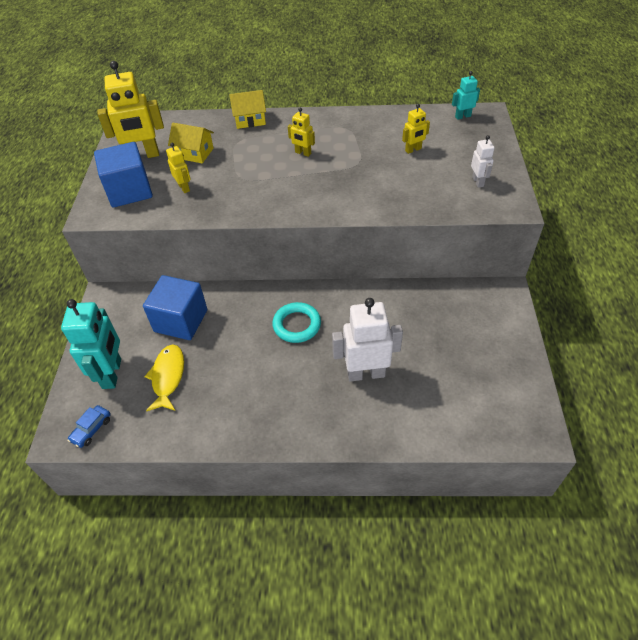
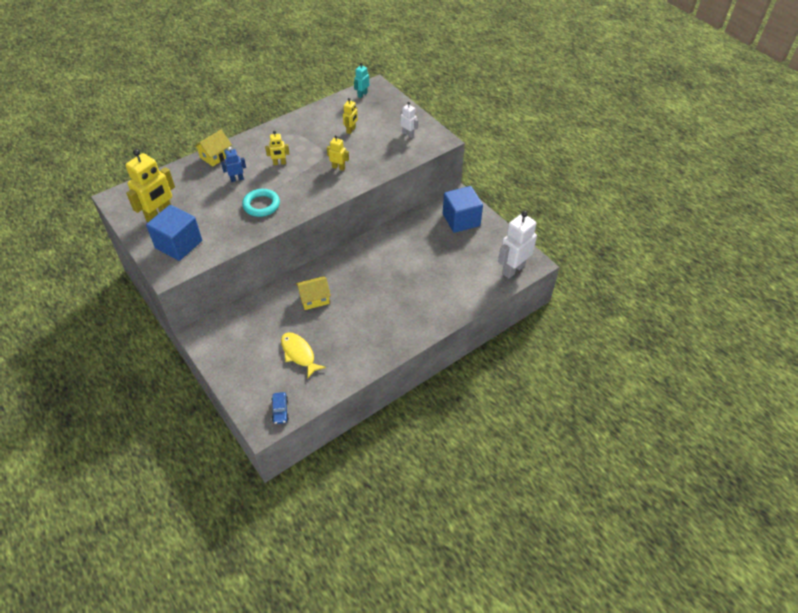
camera: 40 degrees left, 0 degrees up
turquoise robot [61,299,121,389] -> none
blue cube [143,275,207,340] -> blue cube moved to [443,186,483,233]
yellow robot [166,143,191,193] -> yellow robot moved to [327,135,349,171]
yellow house [168,123,214,163] -> yellow house moved to [296,276,331,310]
turquoise ring [272,302,321,343] -> turquoise ring moved to [242,189,280,217]
white robot [332,298,403,382] -> white robot moved to [498,211,537,278]
none -> blue robot [221,147,246,182]

